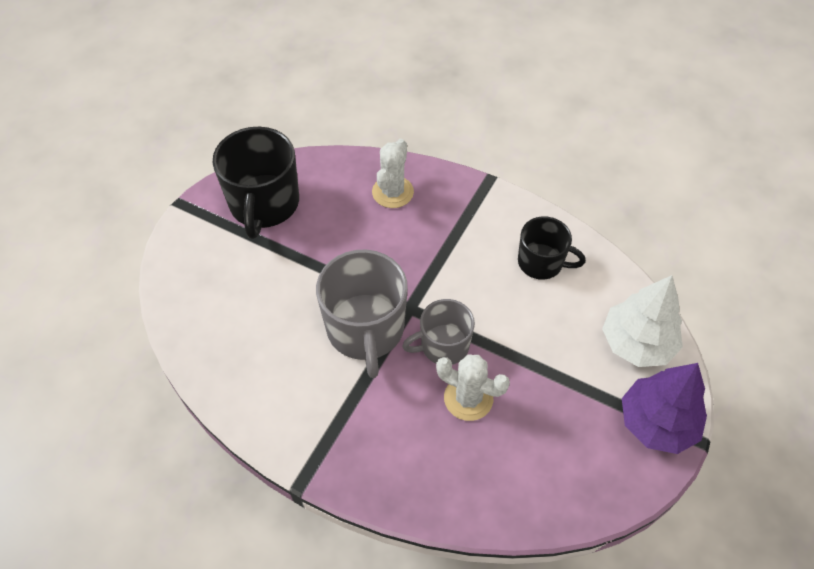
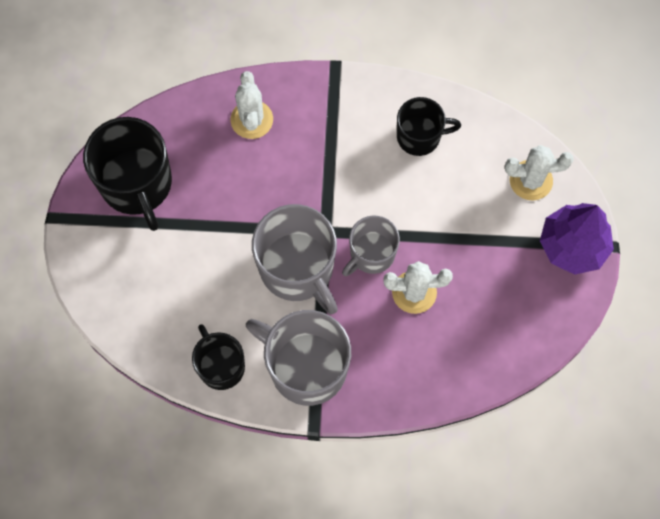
camera: 25 degrees left, 15 degrees up
white tree [602,275,683,367] -> white cactus [505,145,574,200]
none -> black mug [192,324,245,390]
none -> grey mug [246,310,351,406]

